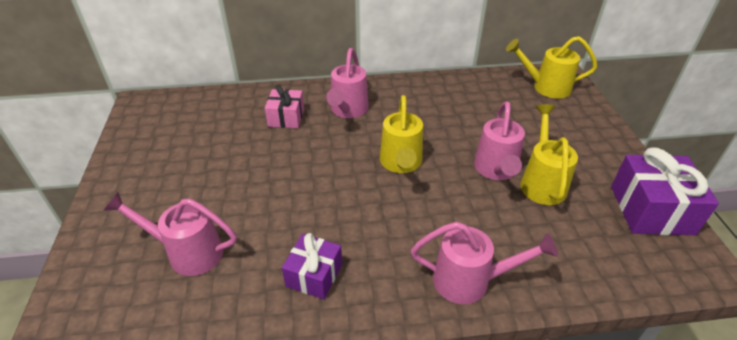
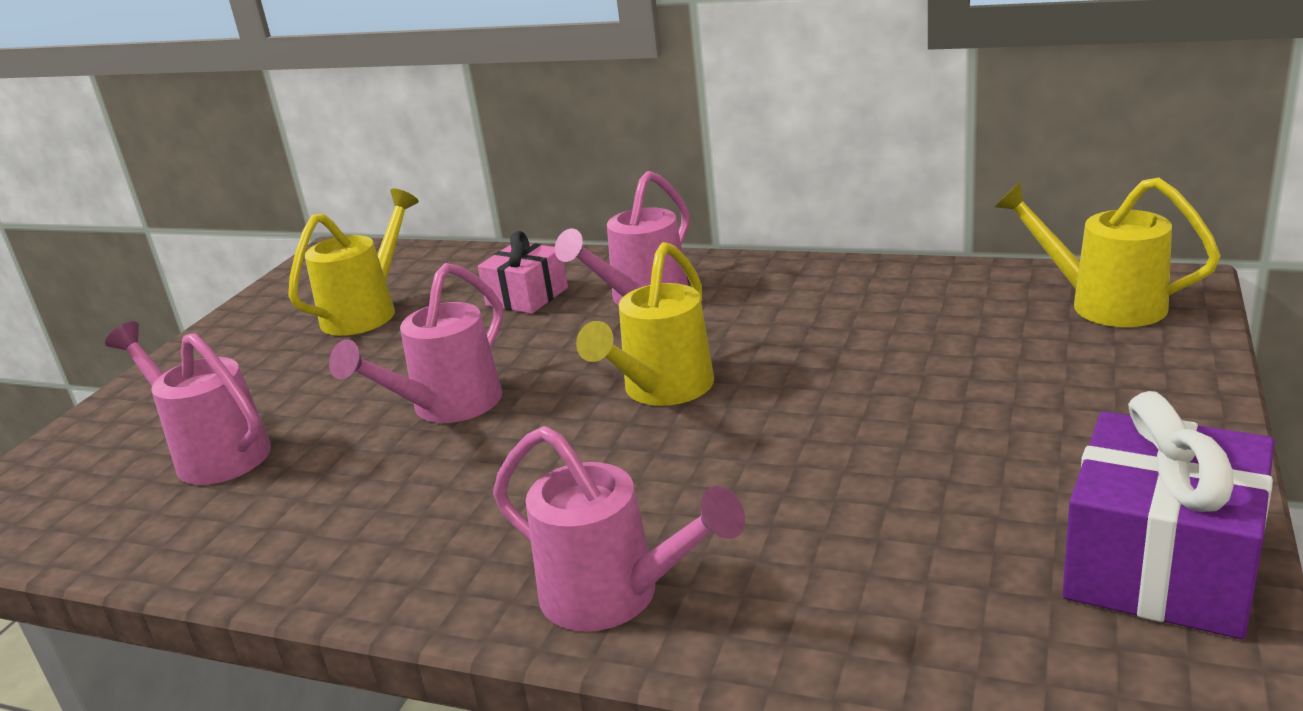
camera: 30 degrees right, 15 degrees down
purple gift [282,233,342,299] -> none
pink watering can [474,101,525,180] -> pink watering can moved to [329,263,503,423]
yellow watering can [520,104,578,205] -> yellow watering can moved to [288,189,419,336]

